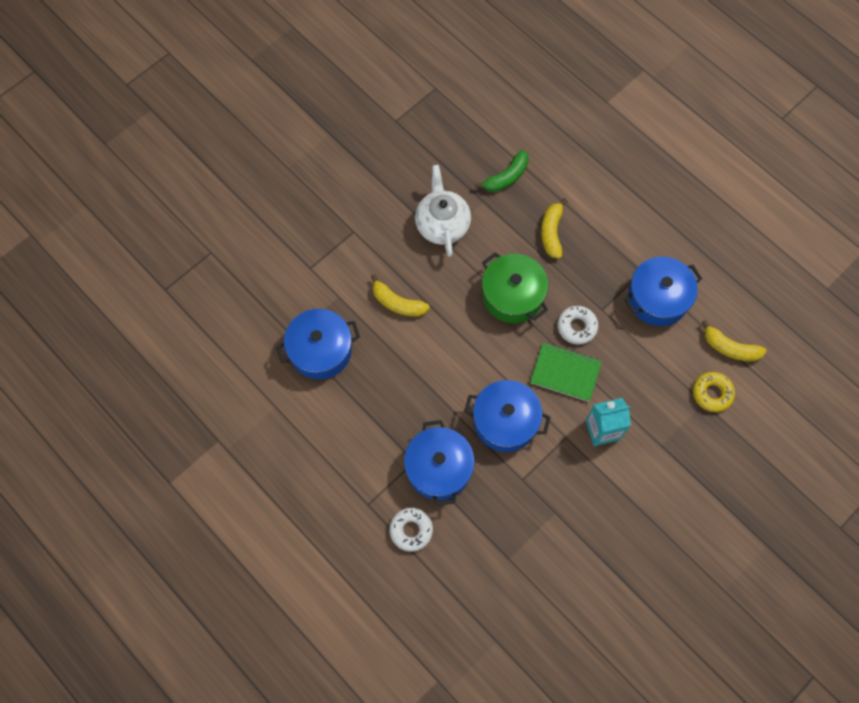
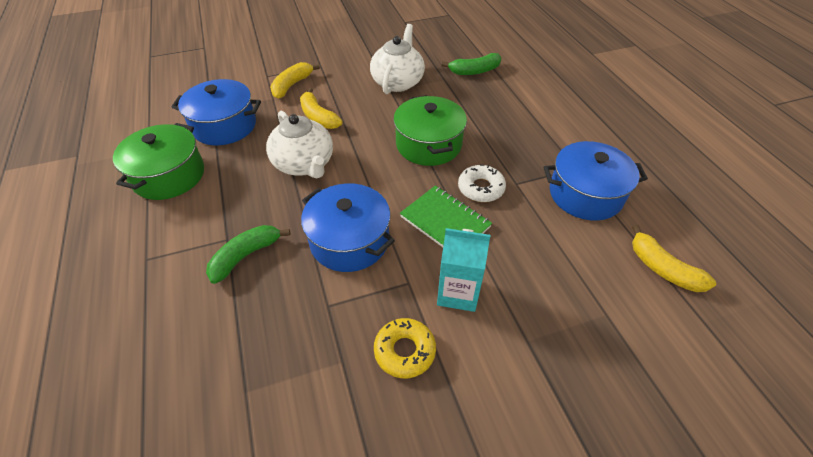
camera: 25 degrees right, 20 degrees down
white donut [389,508,433,551] -> none
blue pot [404,420,475,506] -> green banana [206,225,290,284]
yellow banana [541,198,568,259] -> yellow banana moved to [270,62,320,99]
yellow donut [693,372,735,412] -> yellow donut moved to [374,318,436,378]
none -> green pot [113,123,204,200]
none -> white teapot [266,111,333,178]

